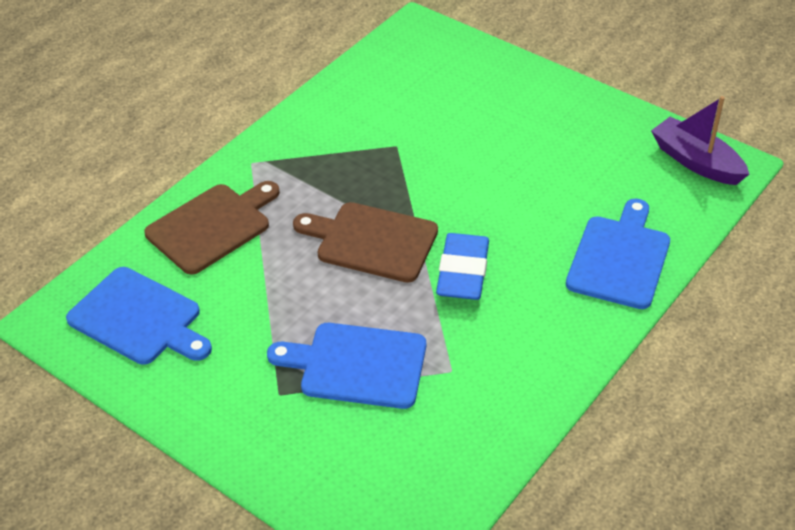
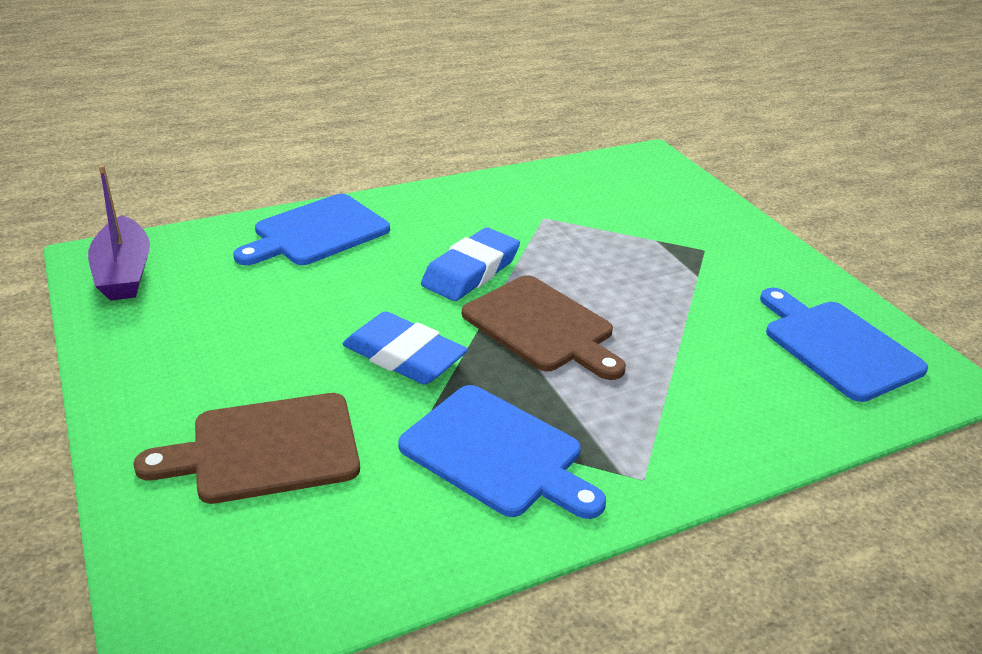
camera: 155 degrees left, 10 degrees down
brown cutting board [144,181,280,275] -> brown cutting board moved to [133,393,360,504]
blue cutting board [267,323,426,409] -> blue cutting board moved to [398,385,606,519]
none -> blue eraser [343,311,468,385]

